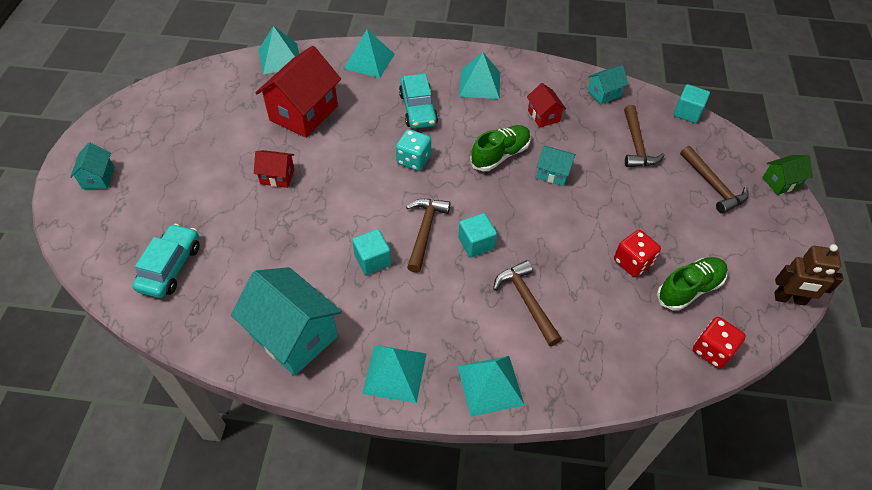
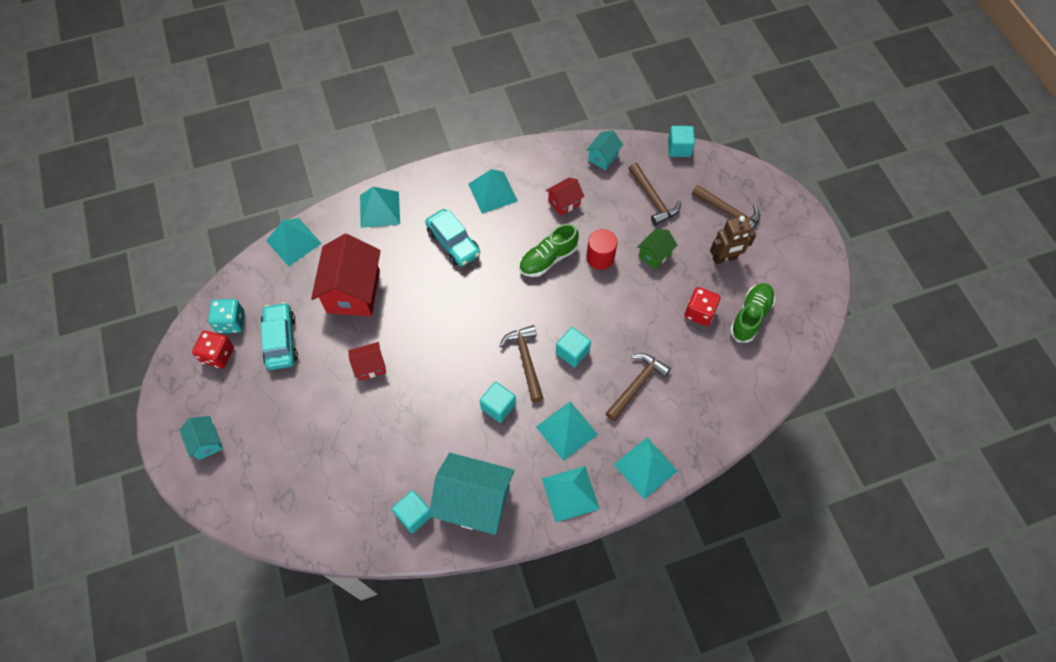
camera: 25 degrees left, 10 degrees up
turquoise car [132,224,200,298] -> turquoise car moved to [261,302,298,370]
turquoise dice [396,129,431,171] -> turquoise dice moved to [208,299,245,333]
green shoe [470,125,531,171] -> green shoe turned 150 degrees counterclockwise [519,223,579,277]
brown hammer [493,260,562,346] -> brown hammer turned 90 degrees clockwise [605,353,671,421]
red house [527,83,566,128] -> red house turned 75 degrees counterclockwise [546,178,584,216]
turquoise house [537,146,576,186] -> red cylinder [586,229,617,270]
red dice [693,317,746,369] -> red dice moved to [192,331,234,368]
green house [762,155,813,195] -> green house moved to [637,229,677,270]
brown robot [774,244,843,306] -> brown robot moved to [710,216,756,264]
none -> turquoise cube [392,490,431,533]
none -> turquoise pyramid [536,402,598,461]

